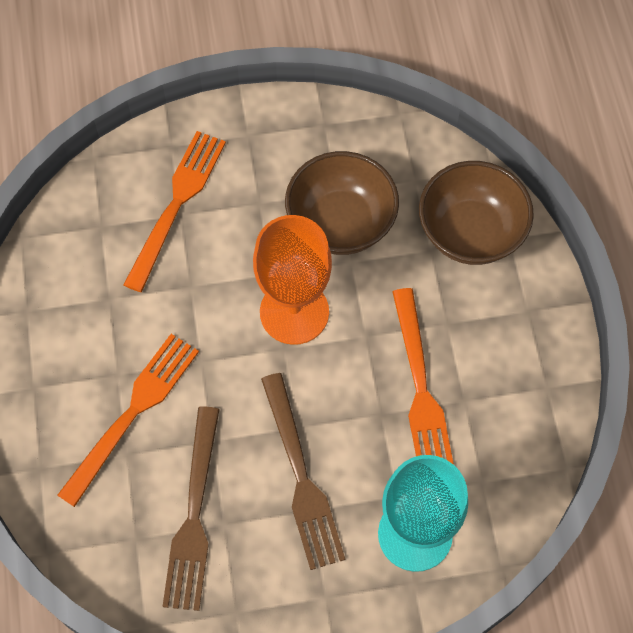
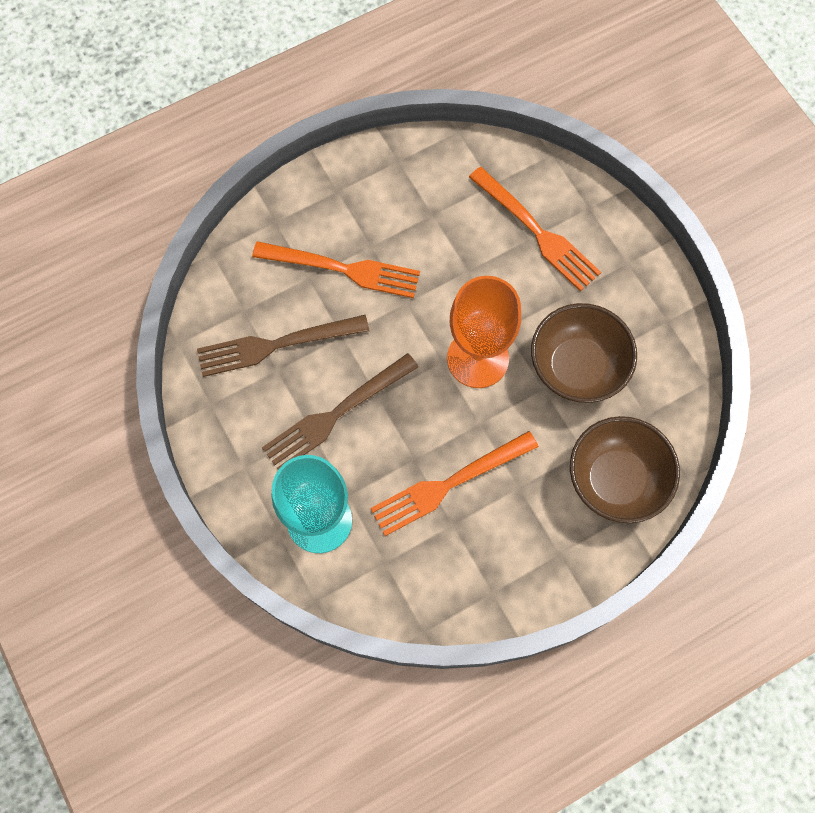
camera: 70 degrees right, 5 degrees up
orange fork [123,131,226,292] -> orange fork turned 45 degrees clockwise [469,167,601,291]

